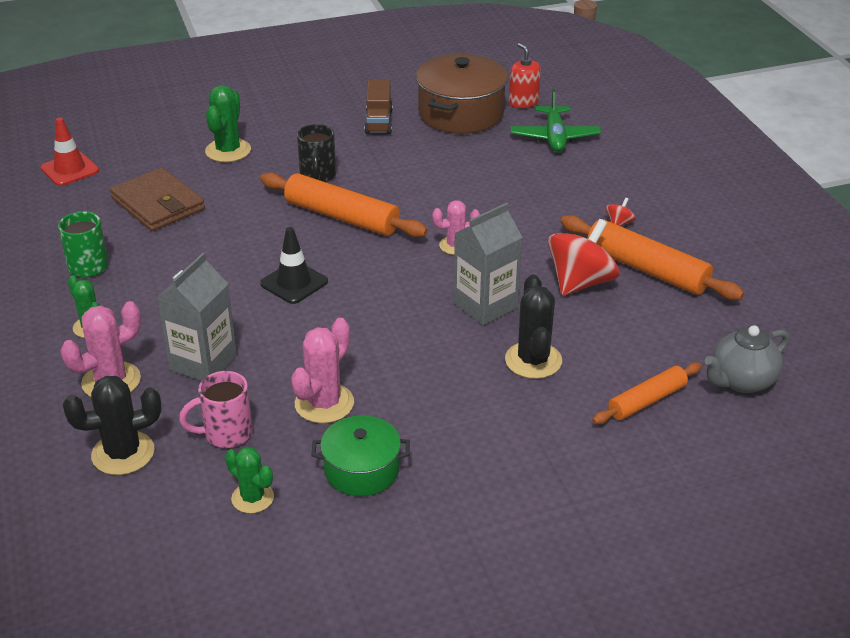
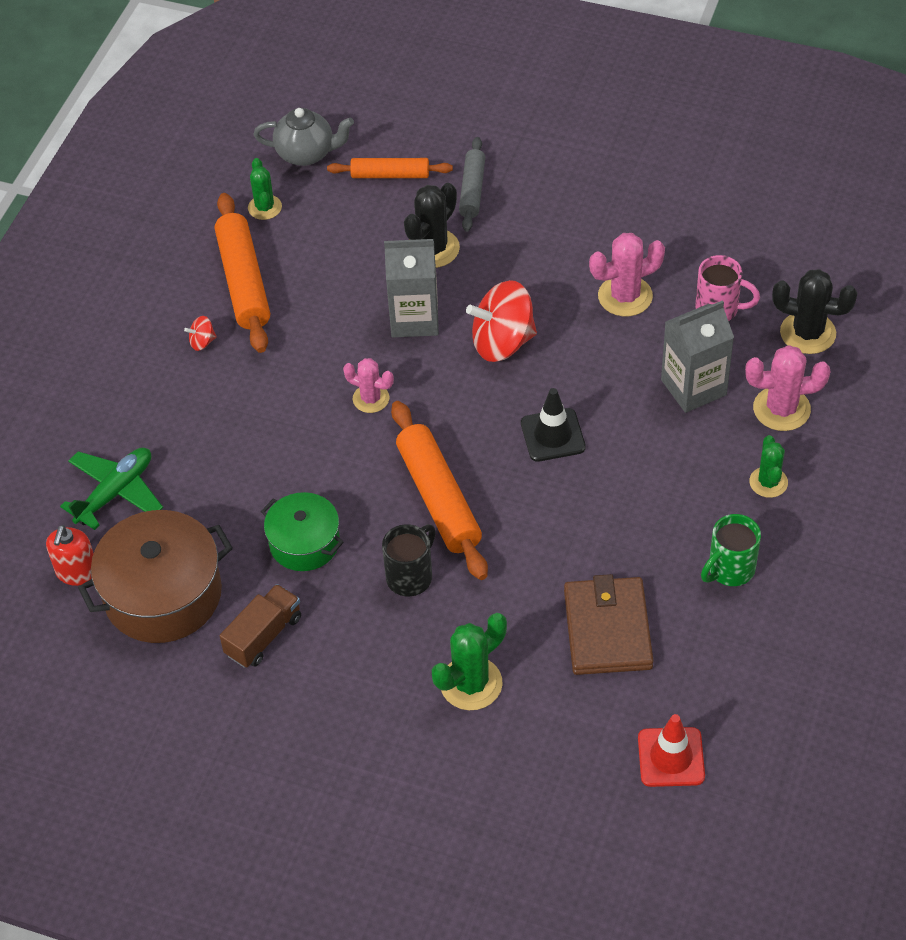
camera: 140 degrees left, 15 degrees up
green cactus [225,447,274,513] -> green cactus moved to [248,158,282,220]
green pot [311,415,410,496] -> green pot moved to [261,492,344,571]
red spinning top [548,219,620,296] -> red spinning top moved to [466,280,537,362]
none -> grey rolling pin [459,137,485,232]

